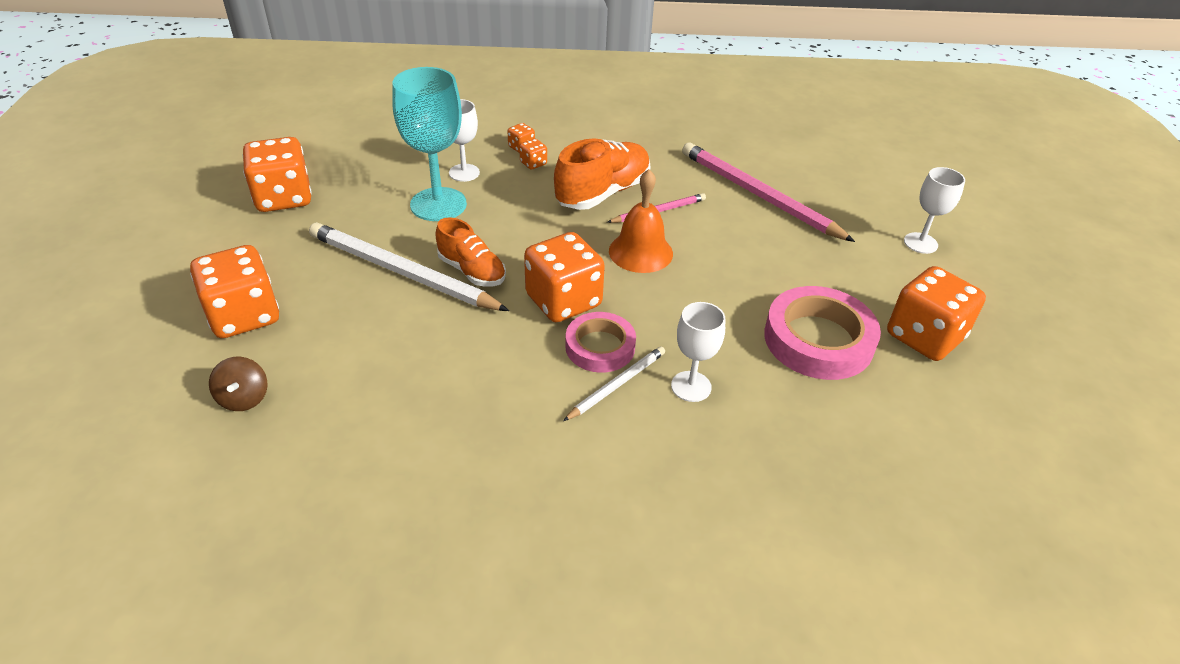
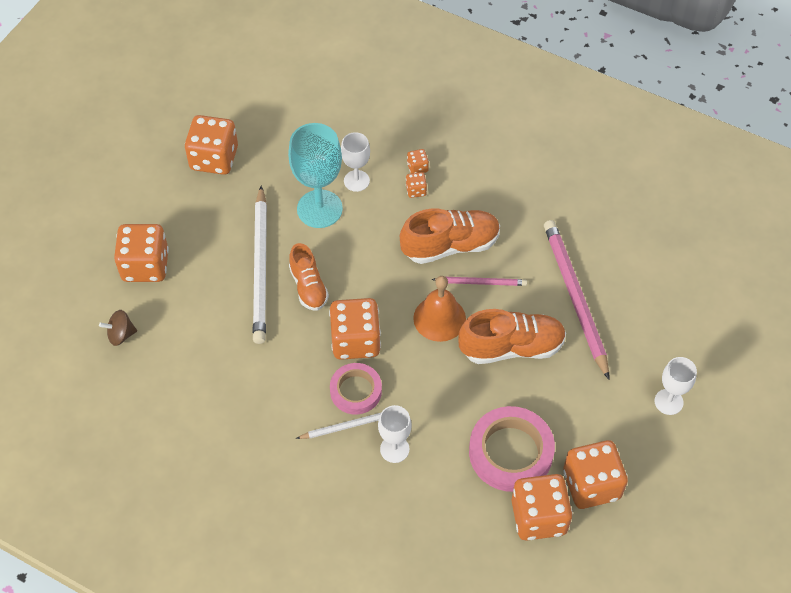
camera: 30 degrees right, 15 degrees up
brown spinning top [209,357,267,411] -> brown spinning top turned 60 degrees clockwise [99,310,137,346]
white pencil [309,222,509,311] -> white pencil turned 150 degrees counterclockwise [253,186,267,344]
none -> orange shoe [458,309,566,364]
none -> orange dice [512,474,572,541]

